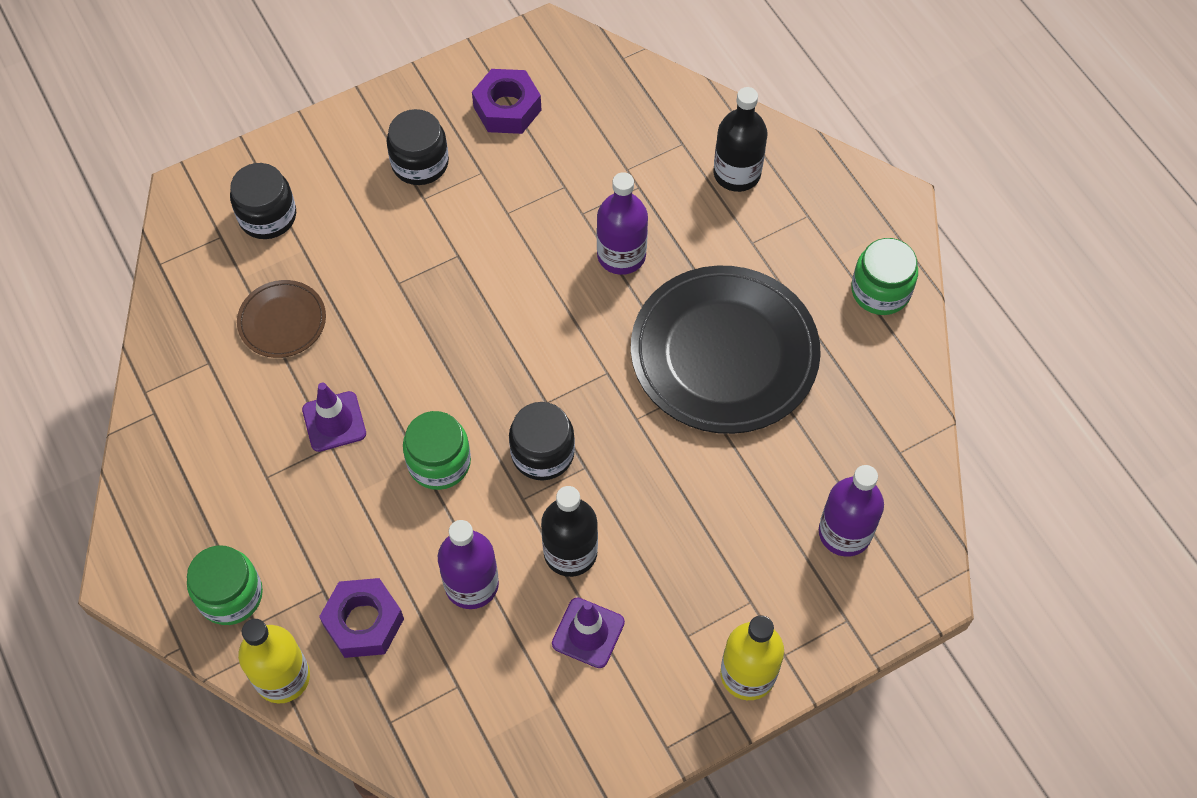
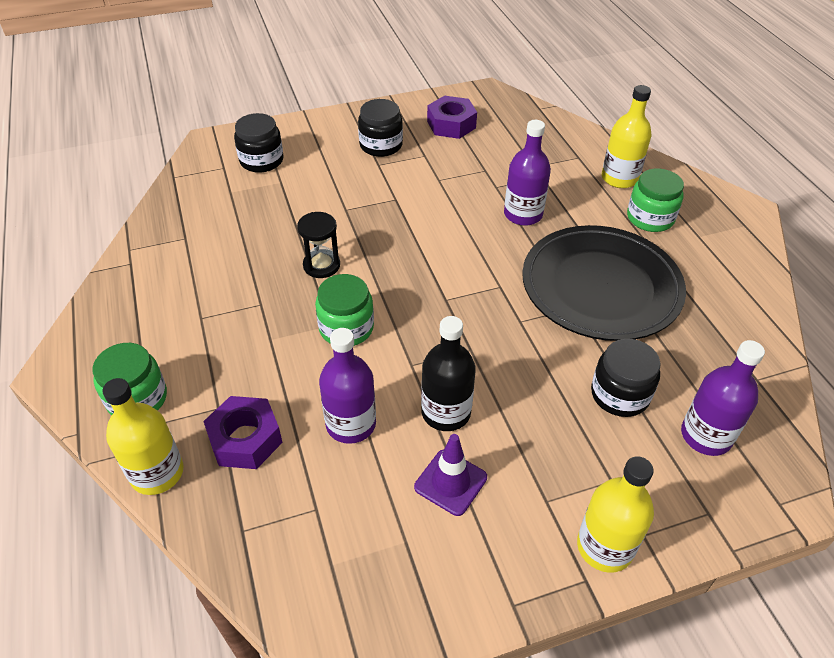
camera: 10 degrees right, 15 degrees down
brown plate [237,280,326,358] -> none
purple traffic cone [302,383,366,452] -> none
black jar [509,402,575,481] -> black jar moved to [591,339,661,417]
black bottle [714,87,767,192] -> yellow bottle [602,85,651,188]
green jar [851,238,918,315] -> green jar moved to [627,168,684,232]
none -> black hourglass [297,212,340,278]

